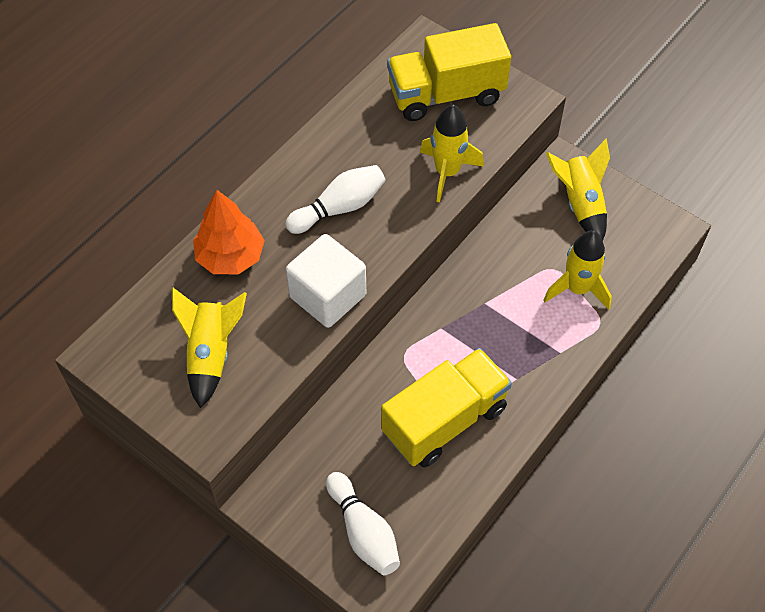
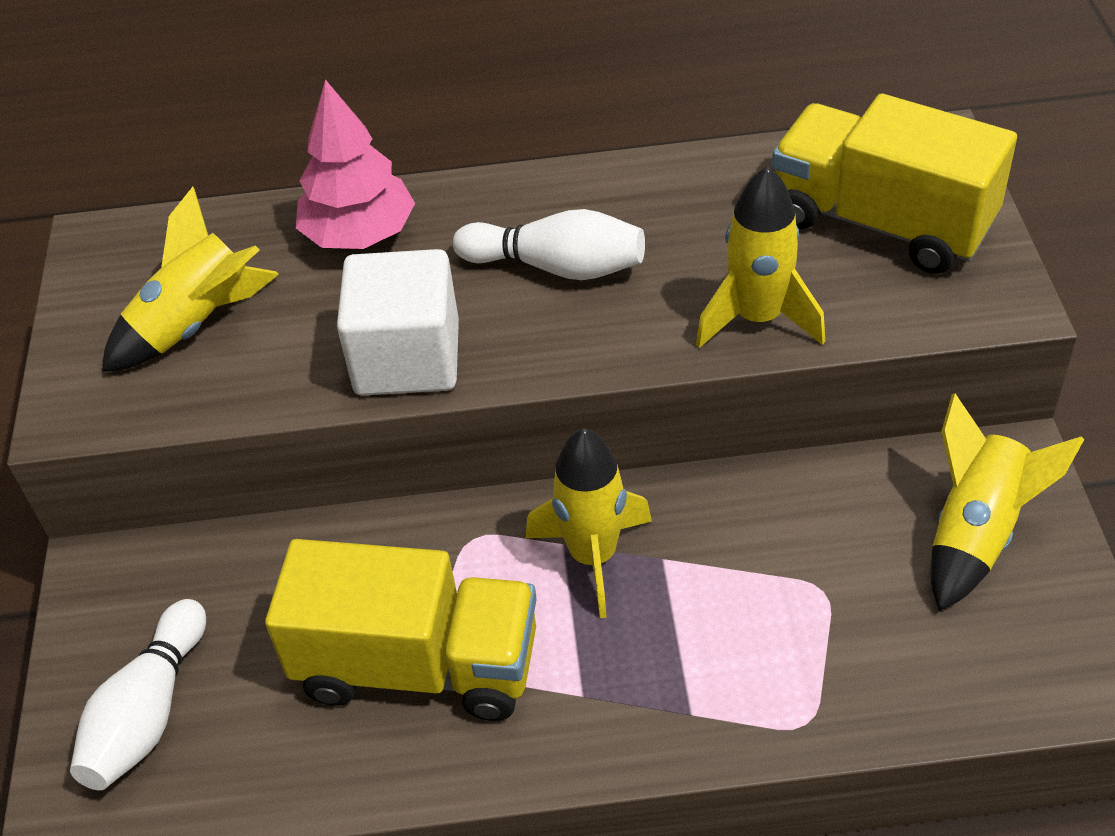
camera: 50 degrees right, 10 degrees down
orange tree [193,190,265,274] -> pink tree [296,79,415,249]
yellow rocket [543,230,612,310] -> yellow rocket moved to [526,428,652,618]

